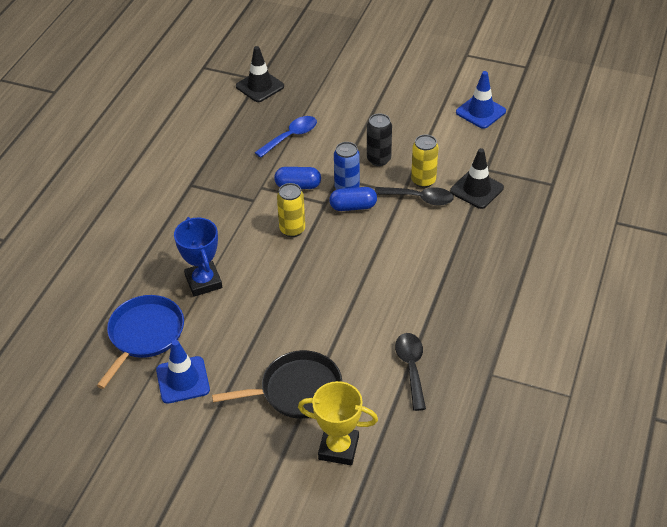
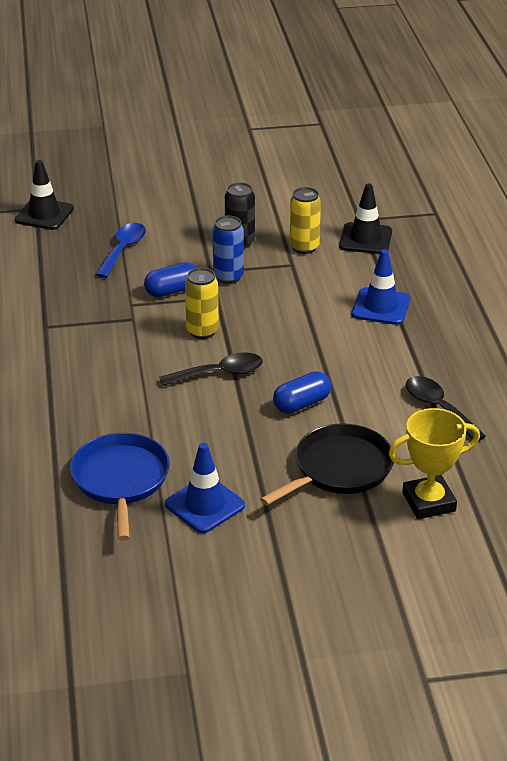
camera: 30 degrees left, 10 degrees down
blue trophy [174,217,222,297] -> none
blue capsule [329,187,377,211] -> blue capsule moved to [273,371,331,414]
black spoon [375,187,454,206] -> black spoon moved to [159,352,263,386]
blue traffic cone [456,71,506,129] -> blue traffic cone moved to [352,249,410,325]

